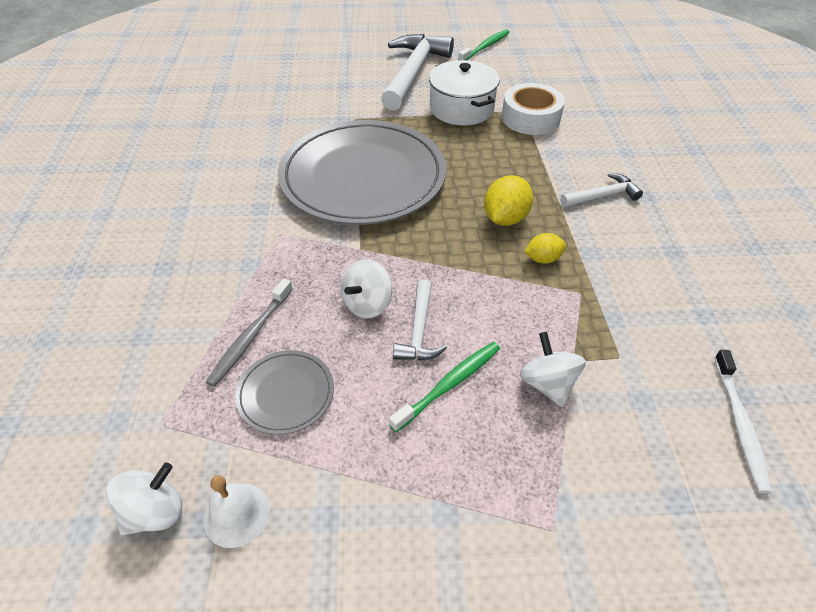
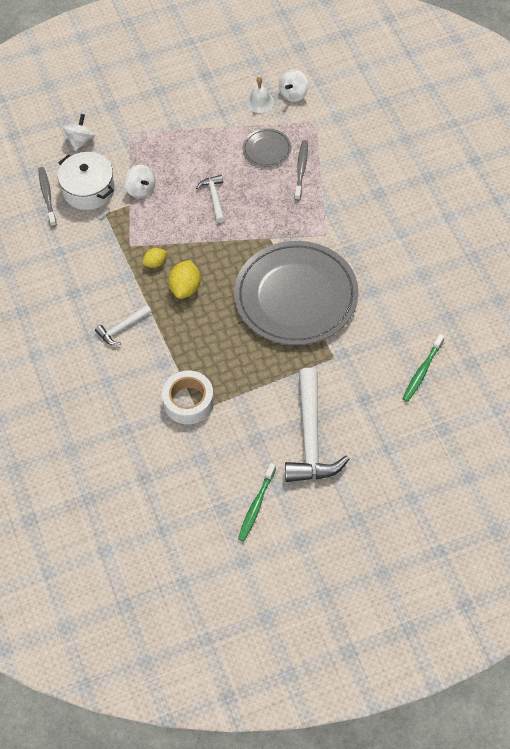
camera: 165 degrees right, 10 degrees up
white spinning top [341,259,392,318] -> white spinning top moved to [63,114,95,151]
green toothbrush [389,342,500,432] -> green toothbrush moved to [402,334,444,402]
white pot [429,60,500,125] -> white pot moved to [58,152,115,210]
white toothbrush [714,350,772,493] -> grey toothbrush [38,167,57,227]

